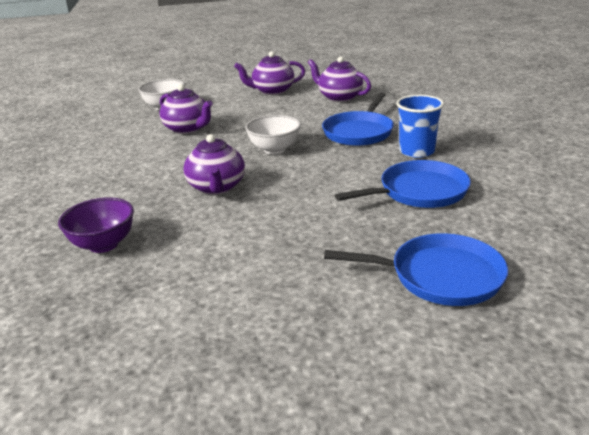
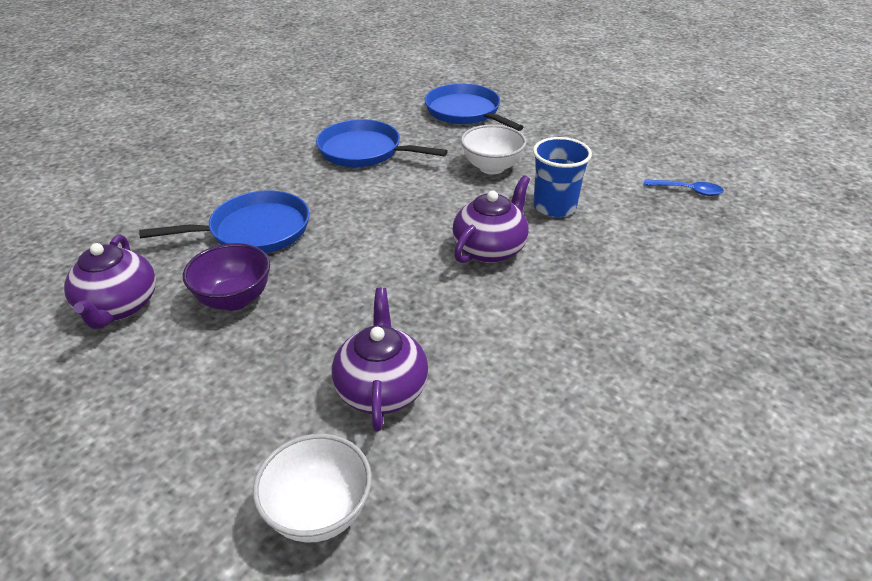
camera: 135 degrees left, 10 degrees up
purple bowl [58,197,134,253] -> purple bowl moved to [183,243,270,311]
purple teapot [234,51,305,95] -> none
white bowl [245,115,301,154] -> white bowl moved to [461,125,527,175]
blue cup [396,95,444,158] -> blue cup moved to [533,137,592,217]
none -> blue spoon [644,179,724,196]

